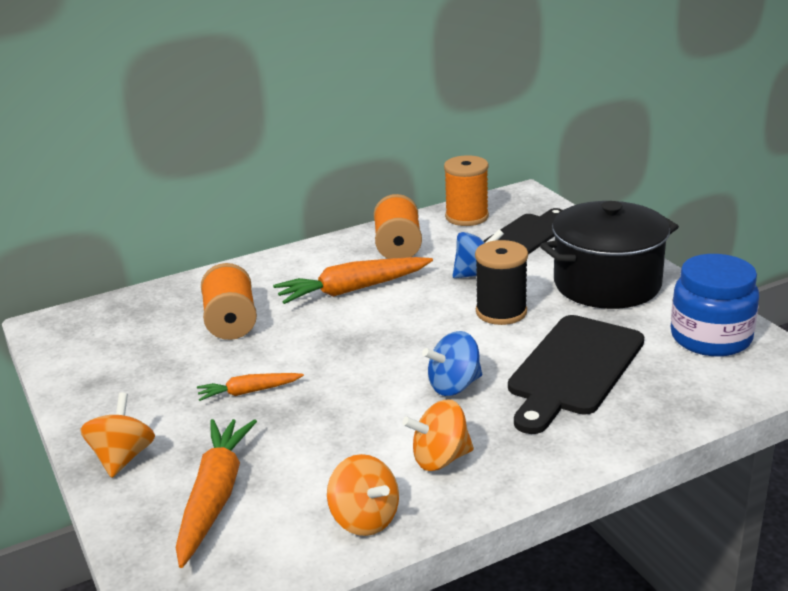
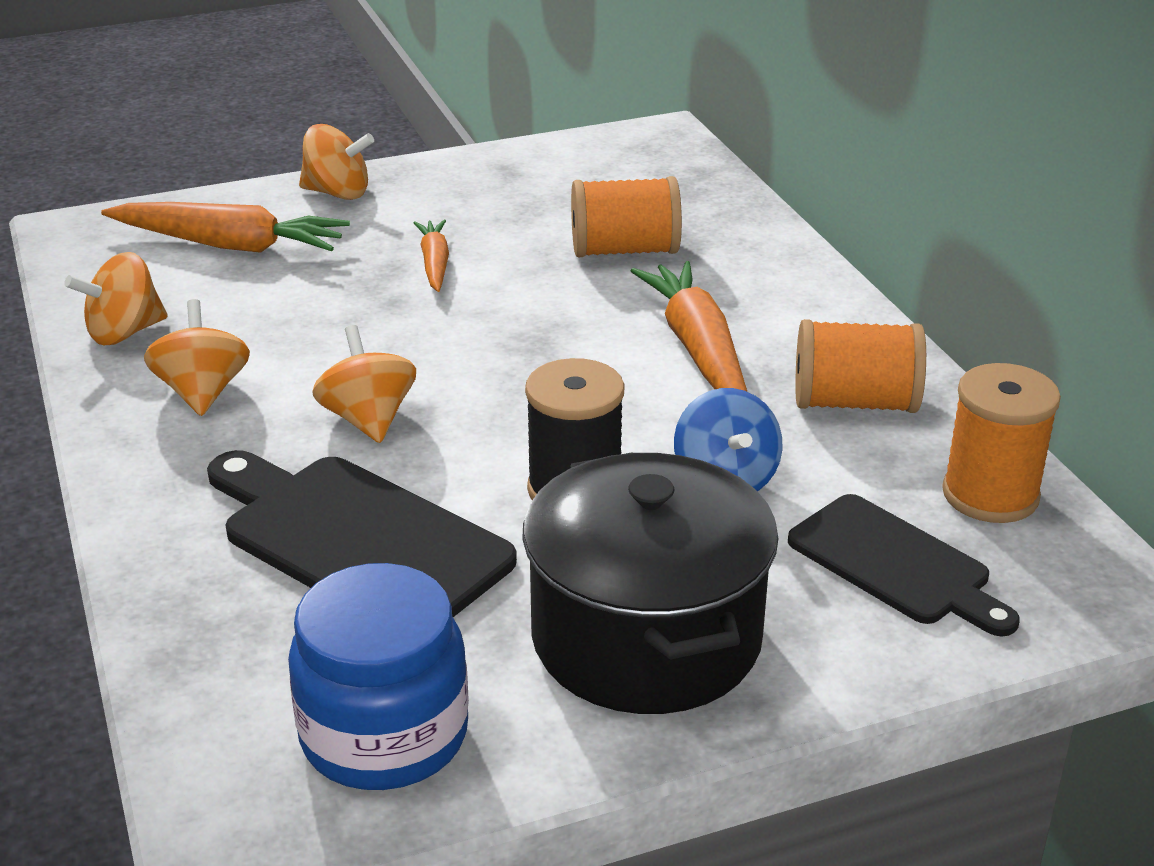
camera: 95 degrees right, 5 degrees up
blue spinning top [422,331,482,396] -> orange spinning top [312,325,416,443]

